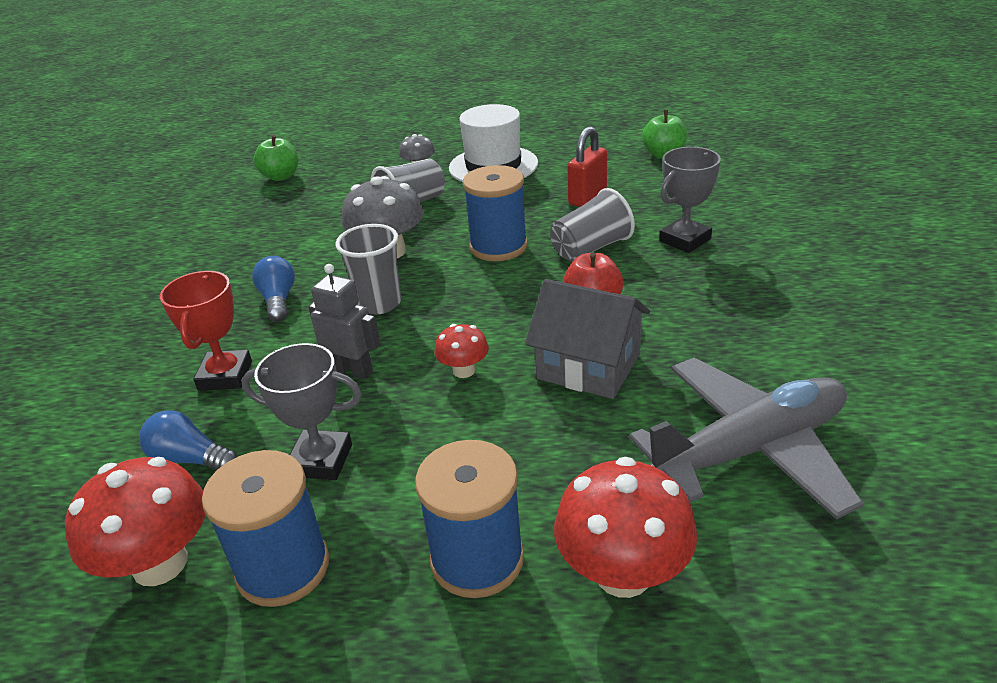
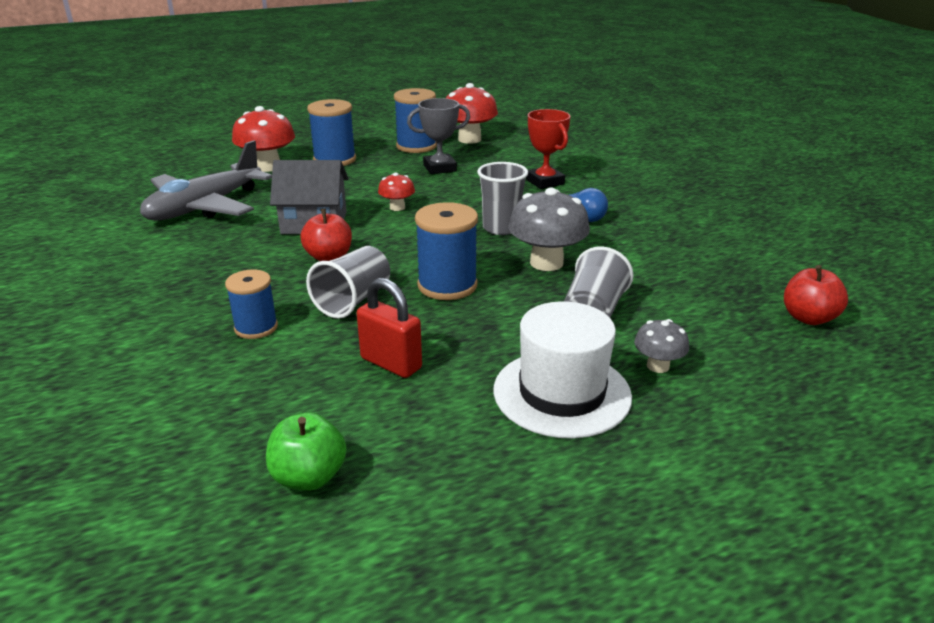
camera: 150 degrees right, 5 degrees down
blue light bulb [139,410,238,470] -> none
green apple [254,134,298,181] -> red apple [784,265,848,325]
grey robot [308,264,381,380] -> none
red padlock [567,126,607,207] -> red padlock turned 60 degrees counterclockwise [357,278,422,378]
grey trophy [659,147,721,253] -> blue spool [225,269,278,339]

